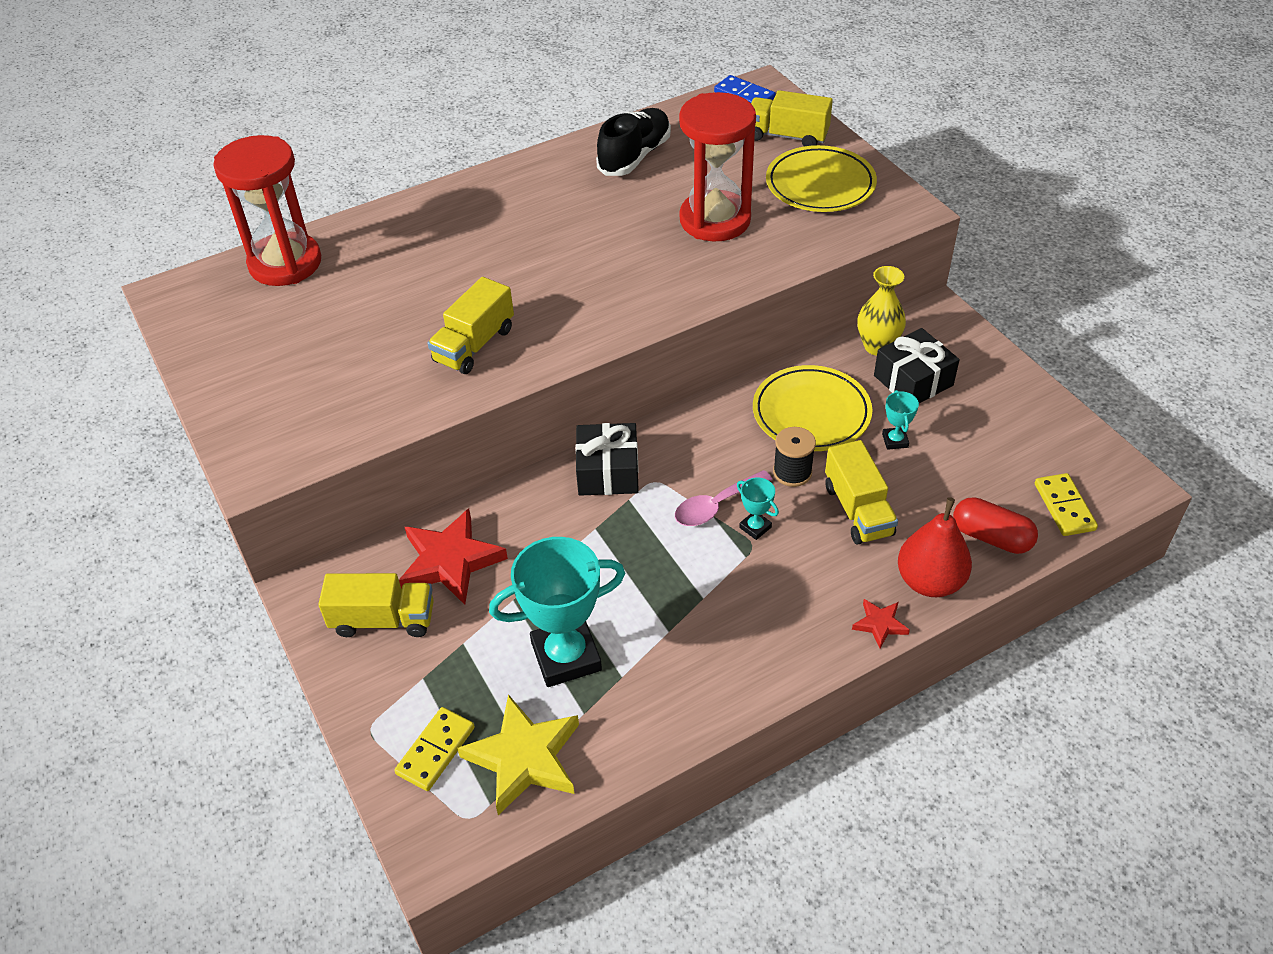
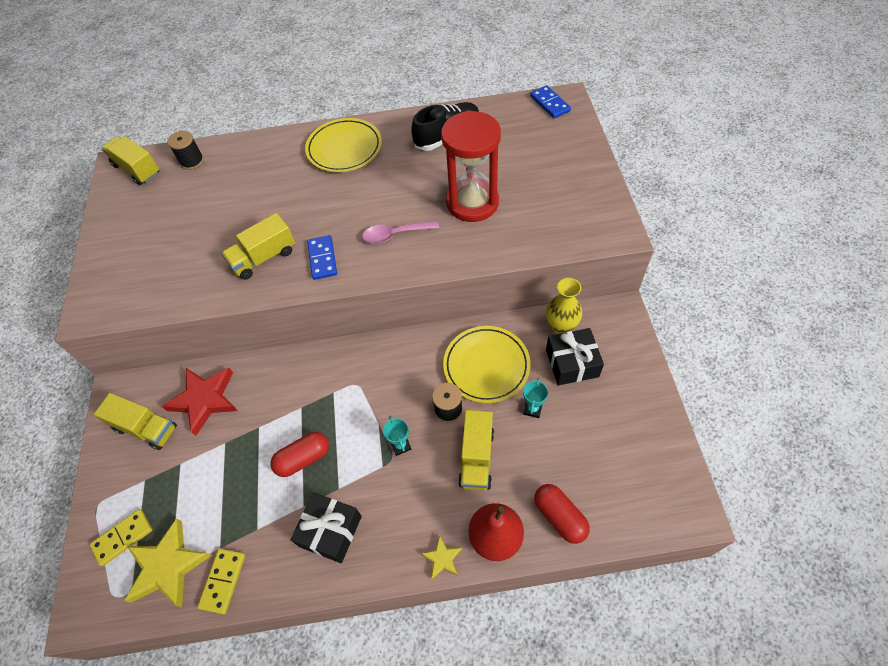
camera: 25 degrees right, 10 degrees up
red hourglass [213,135,321,286] -> black spool [168,131,204,170]
turquoise trophy [489,537,625,687] -> none
black gift [575,423,639,496] -> black gift moved to [291,492,362,563]
pink spoon [675,470,773,526] -> pink spoon moved to [362,220,439,244]
yellow truck [751,90,833,146] -> yellow truck moved to [102,136,160,185]
yellow plate [766,145,877,212] -> yellow plate moved to [305,118,382,172]
red star [852,599,910,648] -> yellow star [421,535,462,579]
yellow domino [1035,473,1098,536] -> yellow domino moved to [197,549,245,614]
none -> red capsule [271,432,329,477]
none -> blue domino [307,235,337,280]

